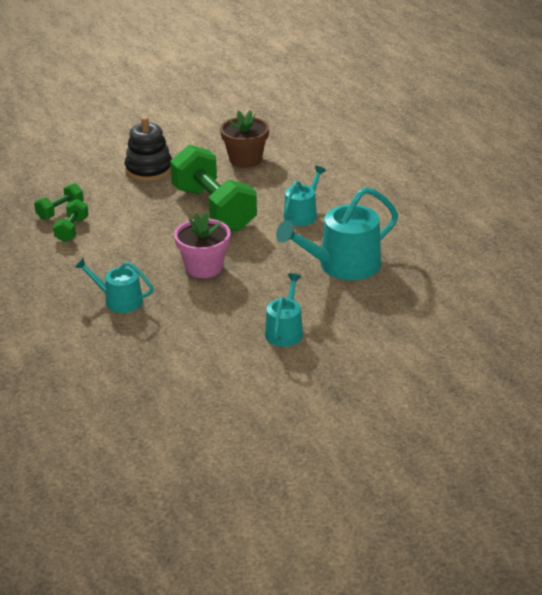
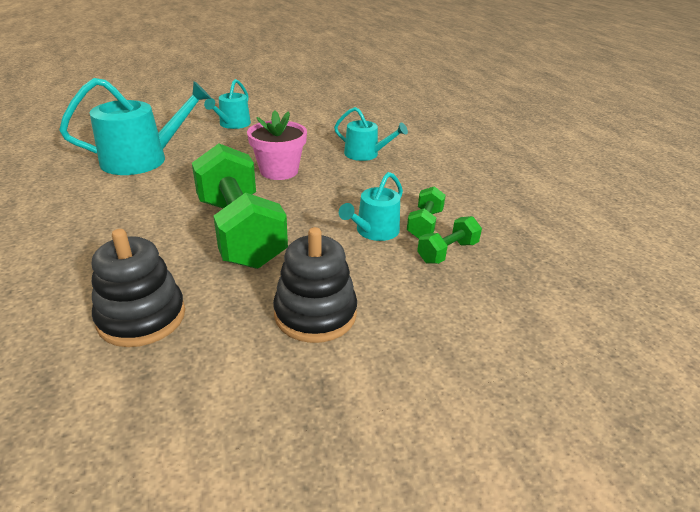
camera: 175 degrees left, 0 degrees up
brown flower pot [220,110,269,168] -> black stacking toy [92,229,185,347]
turquoise watering can [284,166,326,226] -> turquoise watering can moved to [339,172,403,241]

